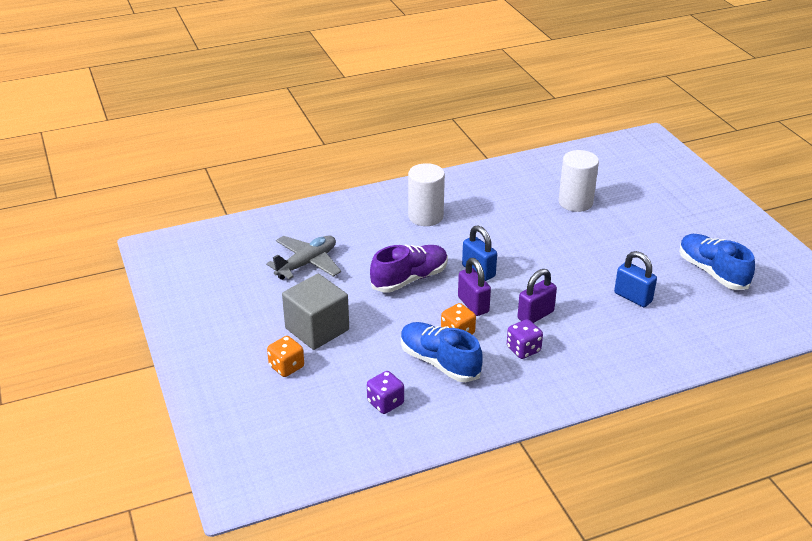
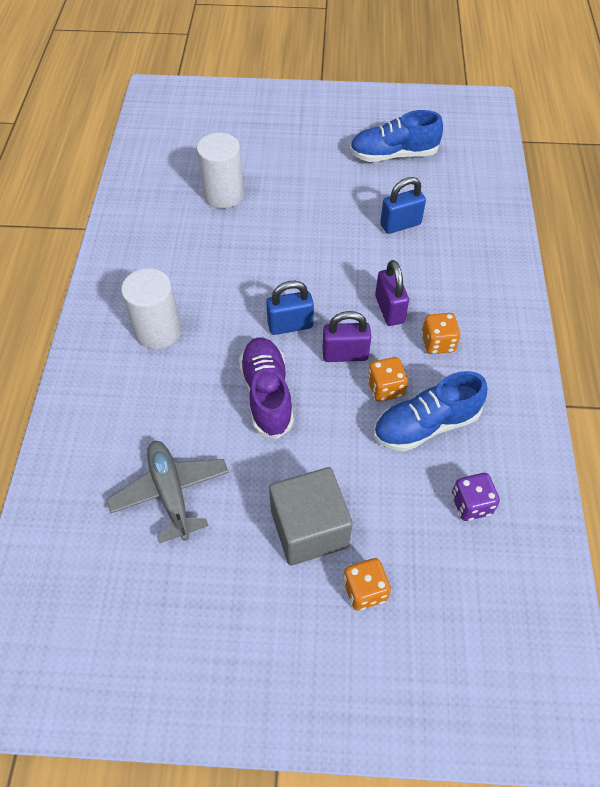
camera: 65 degrees left, 20 degrees up
purple dice [507,319,543,359] -> orange dice [421,313,461,354]

